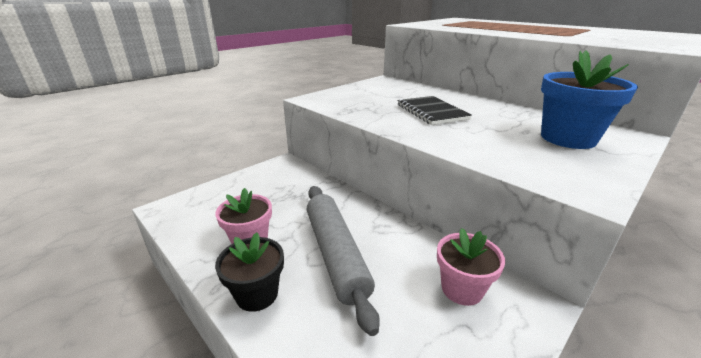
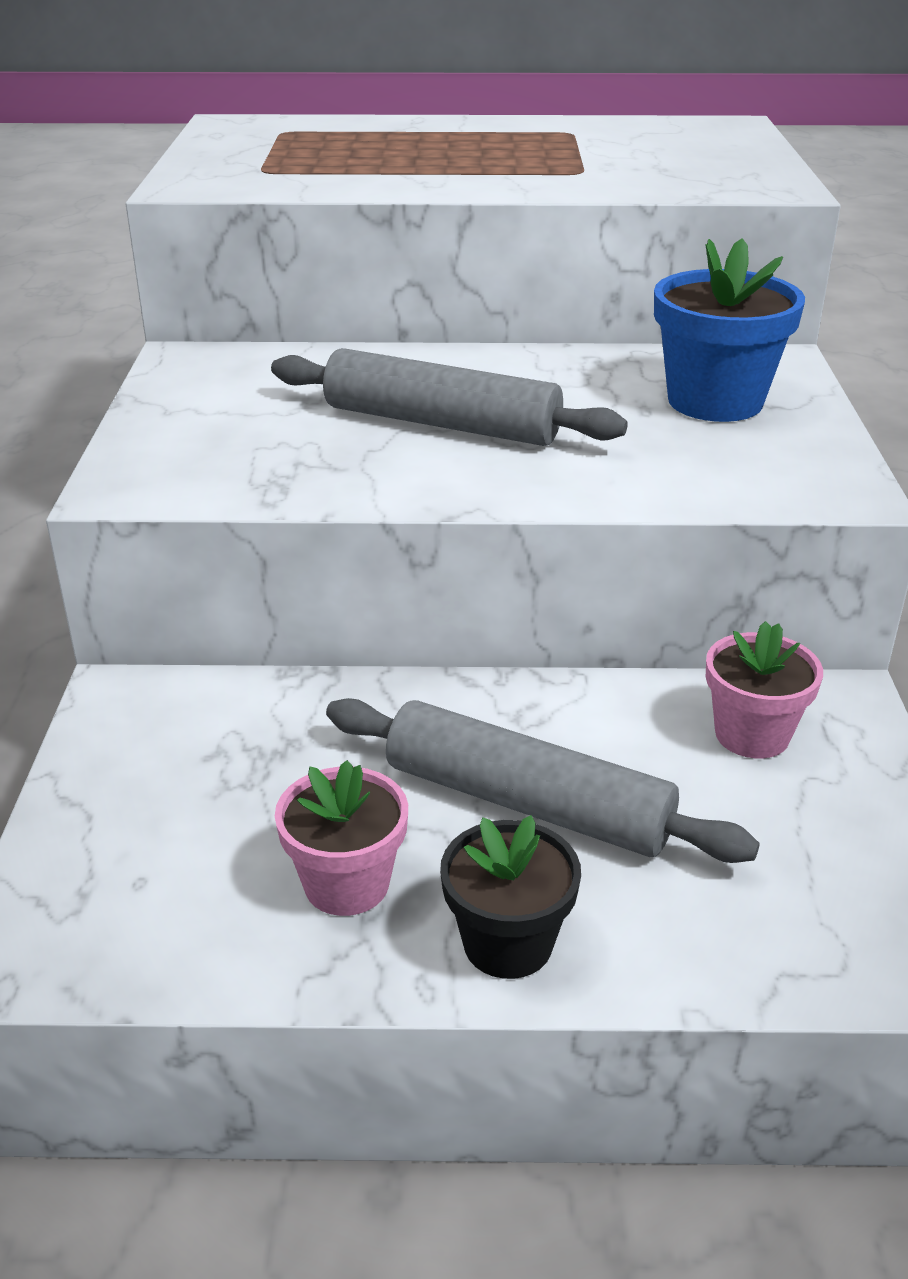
camera: 45 degrees left, 5 degrees up
black notebook [397,96,472,125] -> grey rolling pin [271,348,628,446]

